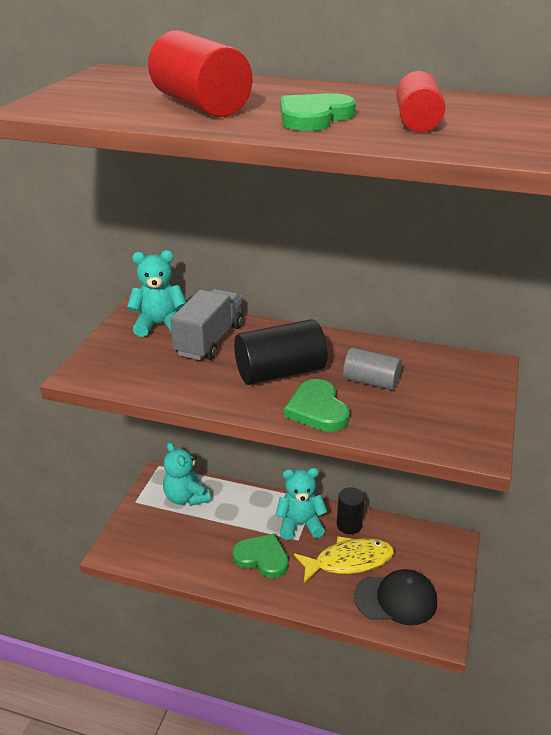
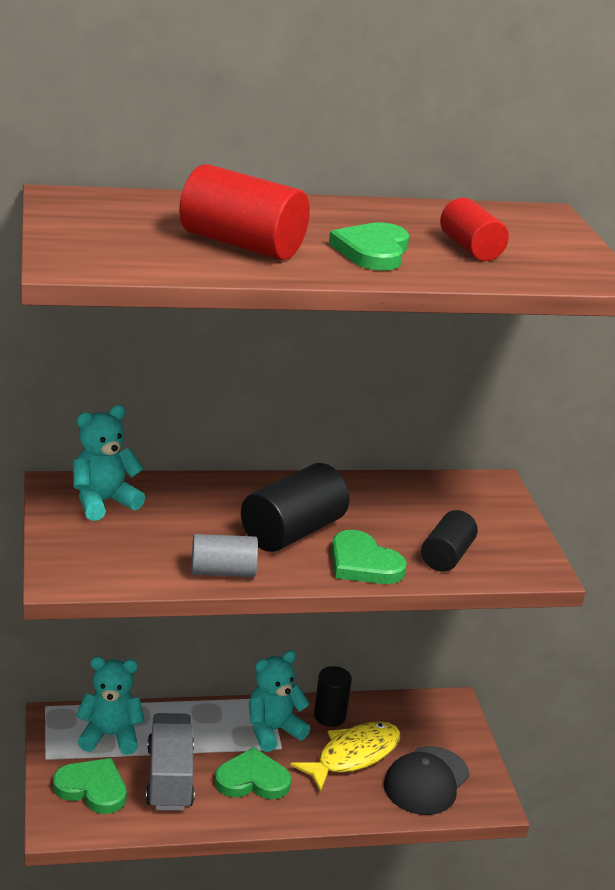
camera: 30 degrees left, 5 degrees down
turquoise teddy bear [163,442,211,506] -> turquoise teddy bear turned 150 degrees clockwise [75,657,145,755]
grey truck [170,289,243,360] -> grey truck moved to [146,713,195,810]
grey cylinder [343,347,402,390] -> grey cylinder moved to [191,534,258,577]
black cap [354,569,437,626] -> black cap turned 150 degrees clockwise [384,746,470,815]
none -> green heart [53,758,127,814]
none -> black cylinder [421,510,478,572]

